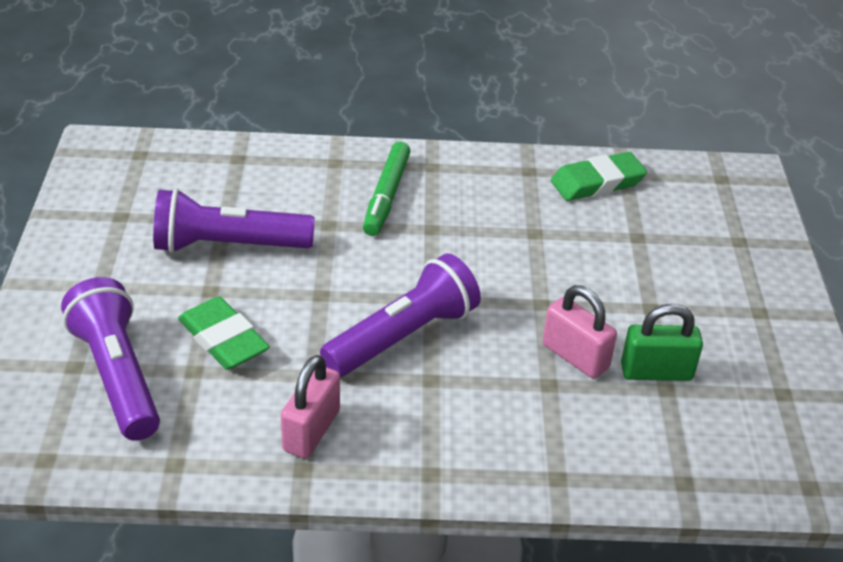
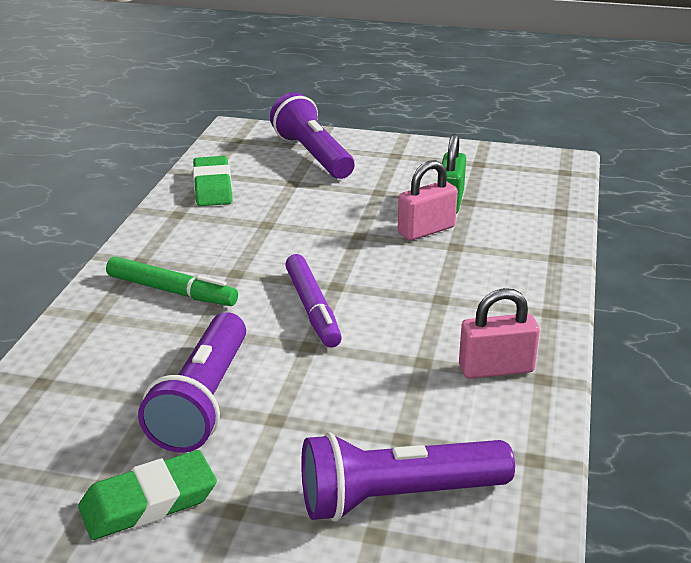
camera: 75 degrees left, 10 degrees down
green eraser [178,296,270,370] -> green eraser moved to [78,450,217,540]
pink padlock [281,355,340,458] -> pink padlock turned 45 degrees counterclockwise [459,288,540,379]
purple flashlight [320,253,481,377] -> purple flashlight moved to [270,92,355,179]
none -> purple marker [285,254,342,348]

